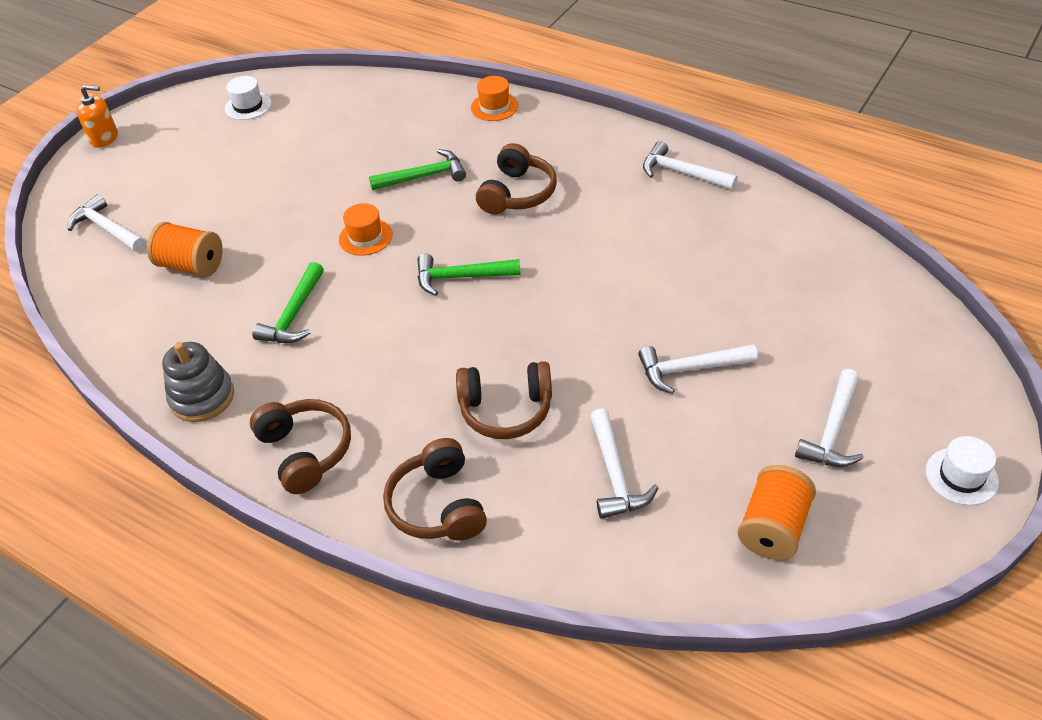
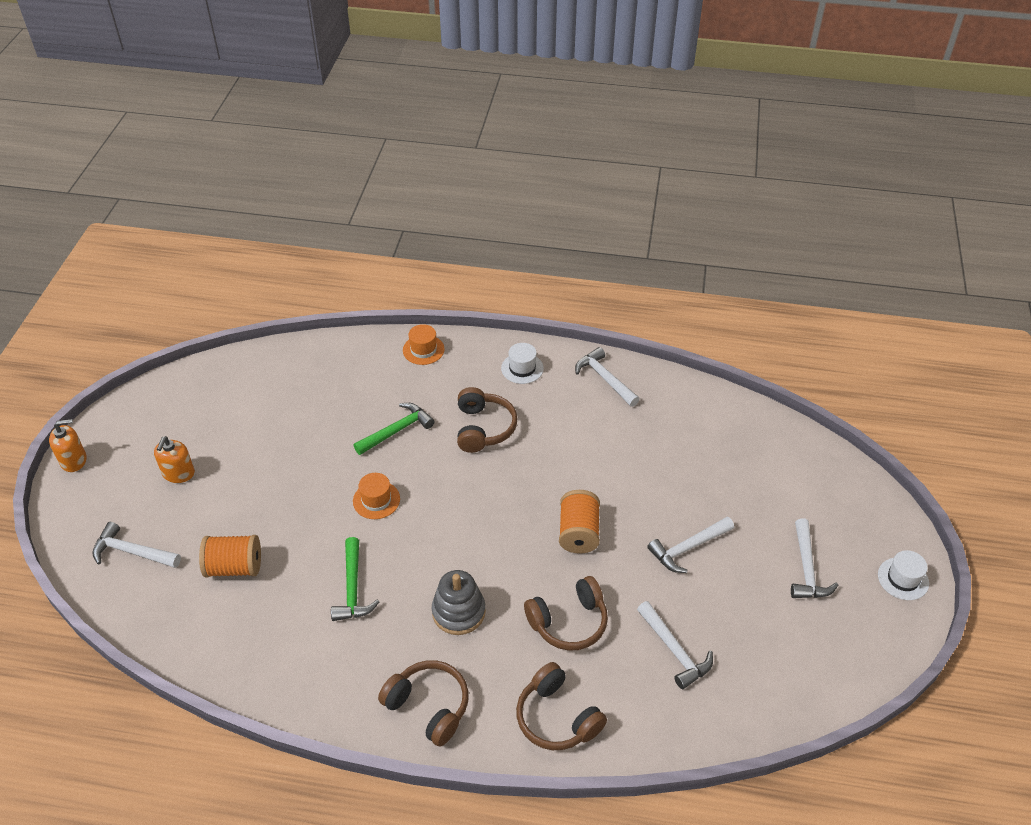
camera: 25 degrees left, 0 degrees up
grey stacking toy [162,342,234,422] -> grey stacking toy moved to [432,570,486,635]
white hat [225,76,272,120] -> white hat moved to [501,343,544,384]
green hammer [417,254,521,296] -> none
white hammer [643,141,738,190] -> white hammer turned 45 degrees clockwise [575,347,640,407]
orange spool [738,465,816,560] -> orange spool moved to [559,490,600,554]
none -> orange soap dispenser [154,436,195,483]

